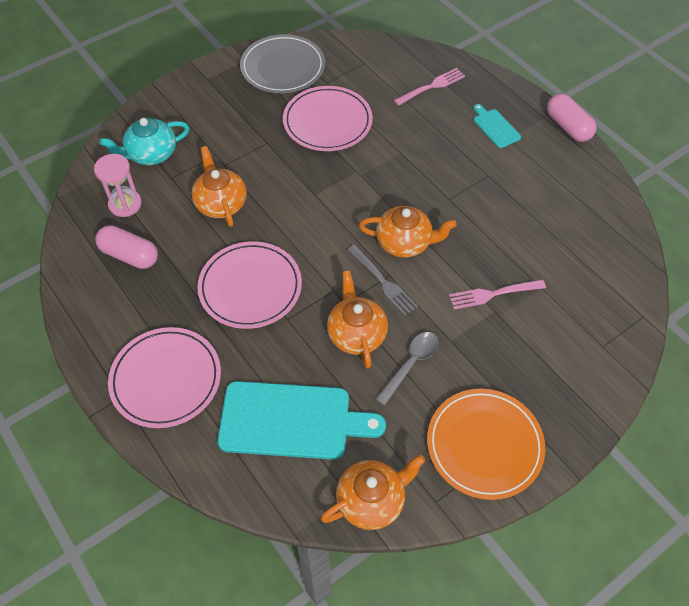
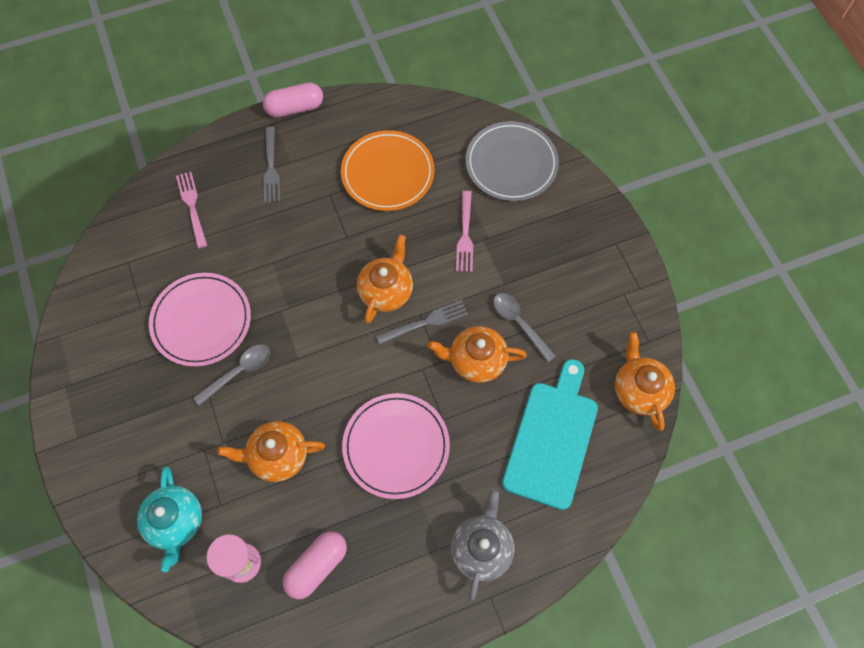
camera: 75 degrees left, 10 degrees up
pink plate [108,327,221,428] -> grey teapot [450,489,514,601]
grey plate [240,34,325,93] -> grey plate moved to [466,121,559,201]
orange plate [427,389,546,500] -> orange plate moved to [341,130,435,211]
turquoise cutting board [473,104,521,148] -> grey fork [263,127,280,203]
none -> grey spoon [193,344,270,406]

